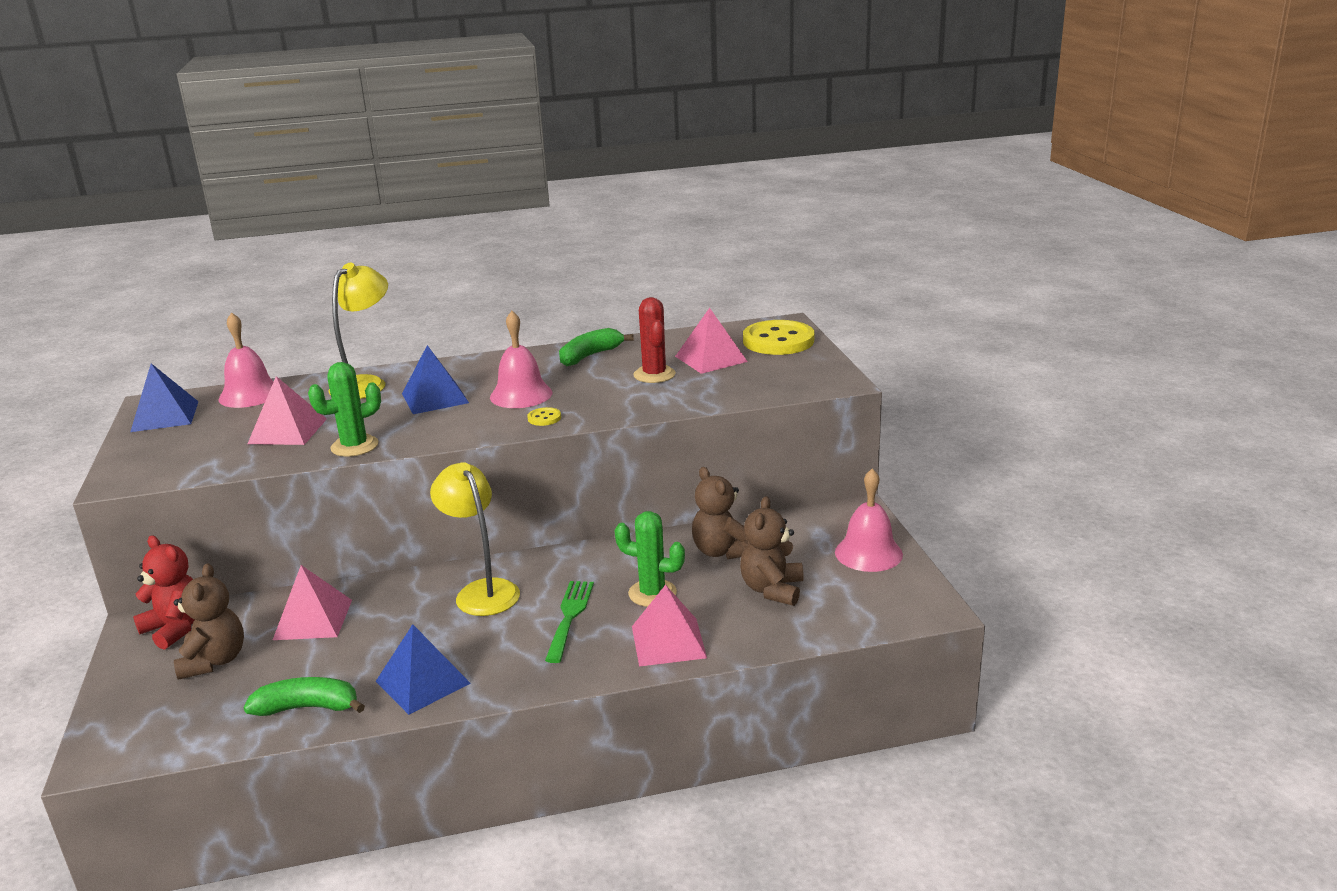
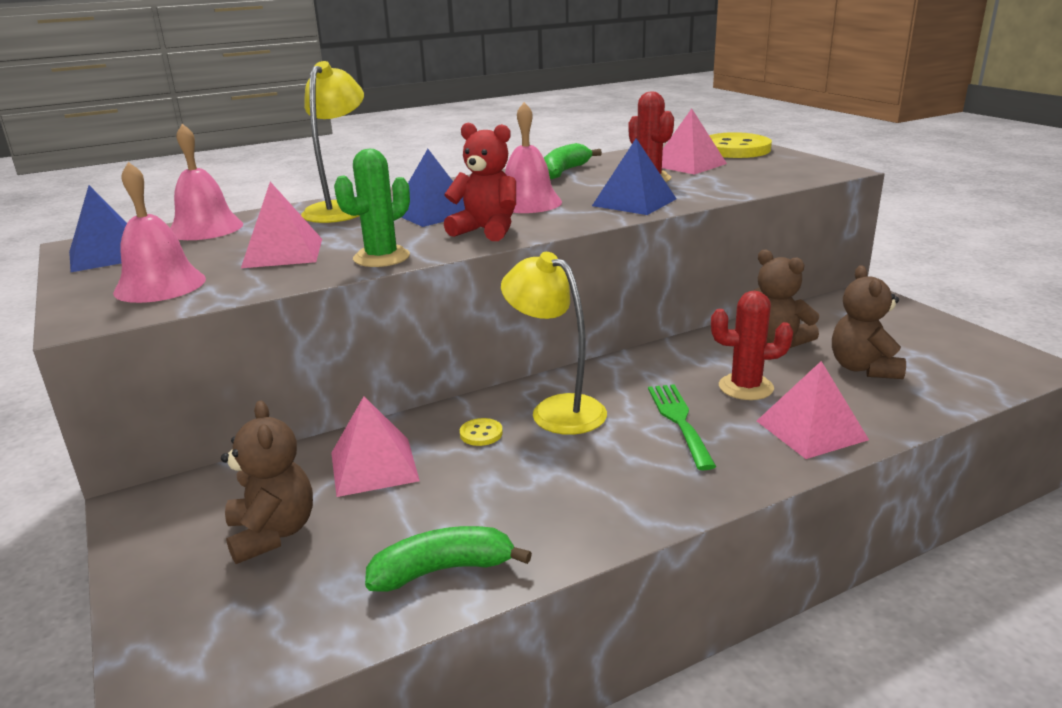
camera: 15 degrees left, 0 degrees up
red teddy bear [133,535,194,650] -> red teddy bear moved to [444,122,516,241]
blue pyramid [376,624,471,715] -> blue pyramid moved to [592,139,677,215]
yellow button [527,407,561,426] -> yellow button moved to [460,418,503,446]
green cactus [615,511,685,607] -> red cactus [711,291,793,400]
pink bell [835,469,903,572] -> pink bell moved to [113,162,206,303]

